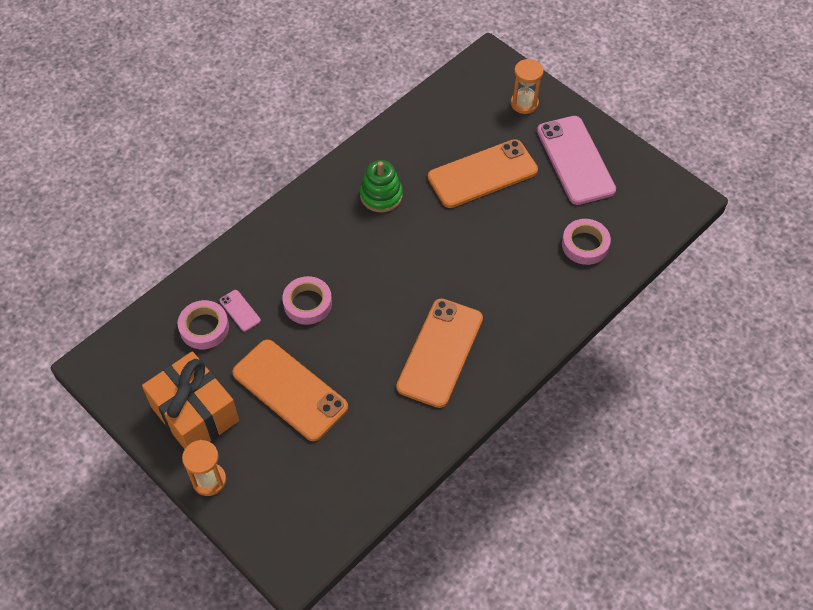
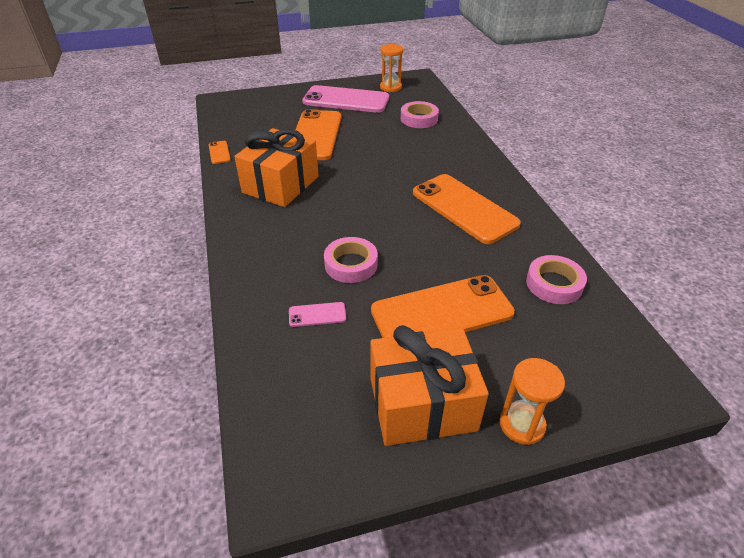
camera: 60 degrees left, 15 degrees down
pink tape [177,300,229,349] -> pink tape moved to [526,255,587,304]
green stacking toy [360,160,403,212] -> orange gift [234,128,319,207]
orange hourglass [511,59,543,114] -> orange hourglass moved to [380,44,403,92]
none -> orange phone [209,141,231,164]

